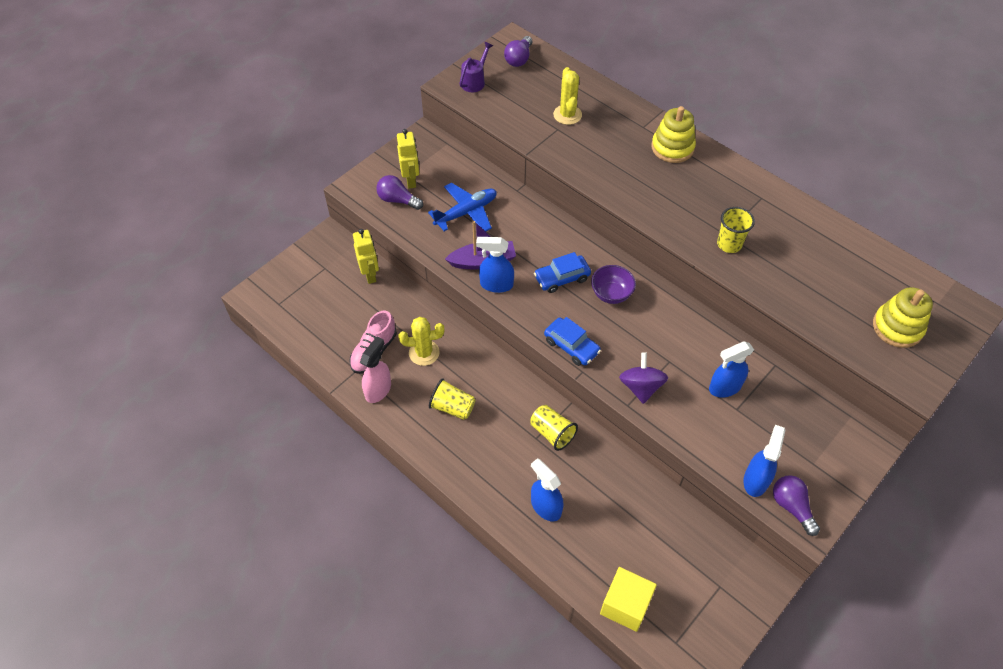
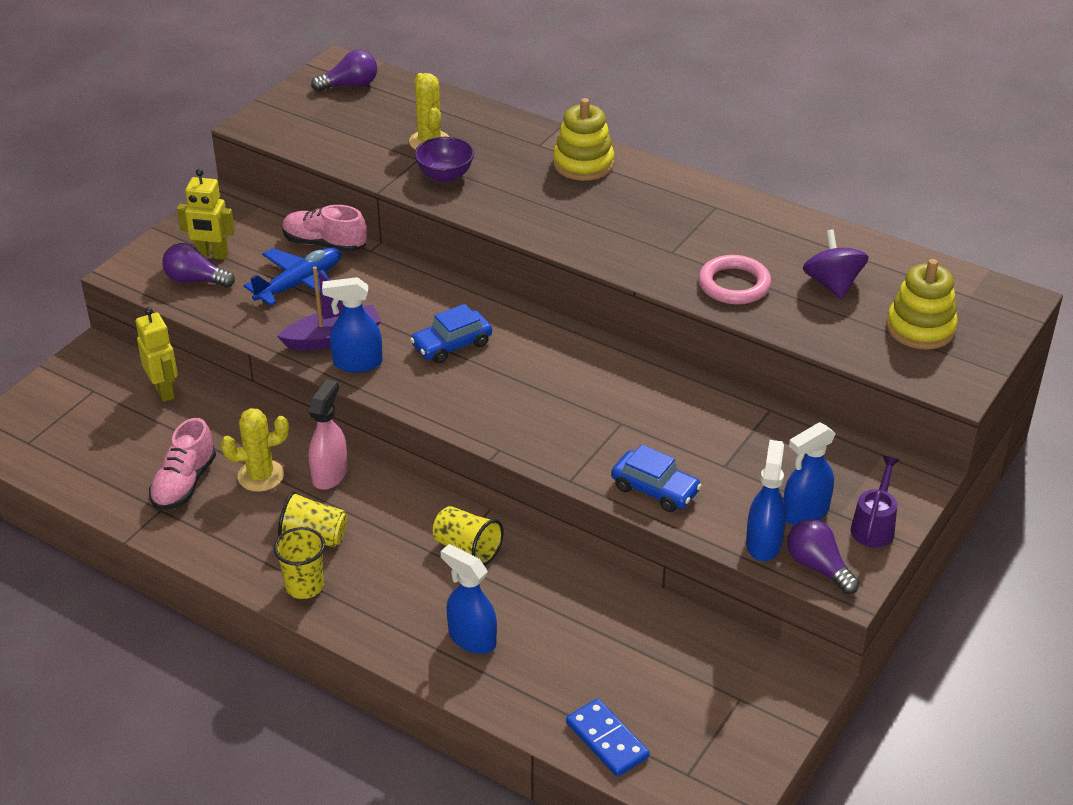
camera: 10 degrees left, 15 degrees down
pink spray bottle [360,337,391,403] -> pink spray bottle moved to [309,379,348,490]
yellow robot [397,129,419,189] -> yellow robot turned 120 degrees clockwise [177,169,235,260]
purple watering can [459,42,493,92] -> purple watering can moved to [851,456,900,547]
purple light bulb [504,36,532,67] -> purple light bulb turned 120 degrees counterclockwise [311,50,377,92]
blue car [544,317,601,366] -> blue car moved to [611,444,702,512]
purple bowl [591,265,636,304] -> purple bowl moved to [414,137,474,183]
yellow cube [600,567,657,632] -> blue domino [566,699,650,777]
purple spinning top [619,352,668,404] -> purple spinning top moved to [803,230,869,299]
blue spray bottle [709,341,754,398] -> blue spray bottle moved to [783,422,836,525]
yellow cup [717,207,755,253] -> yellow cup moved to [274,527,325,599]
none -> pink shoe [282,205,367,253]
none -> pink ring [699,255,771,305]

